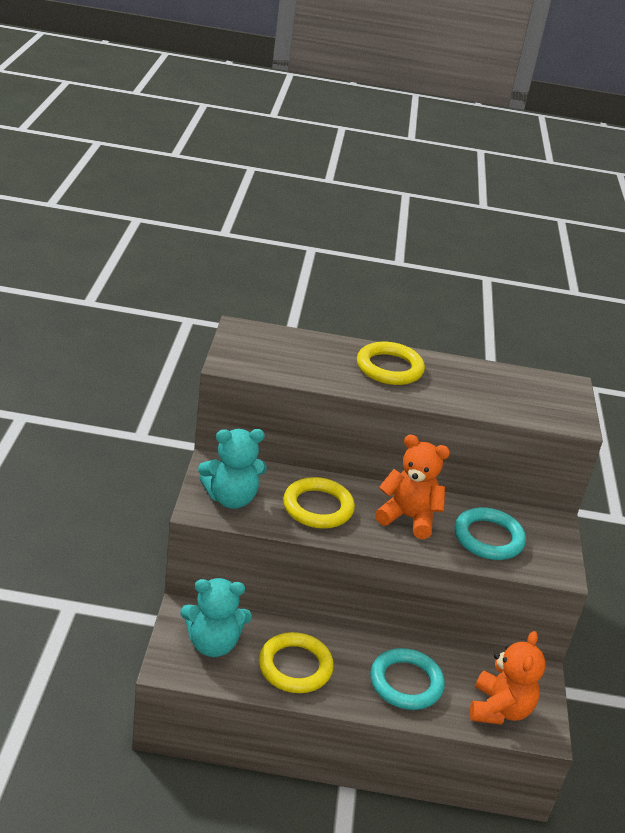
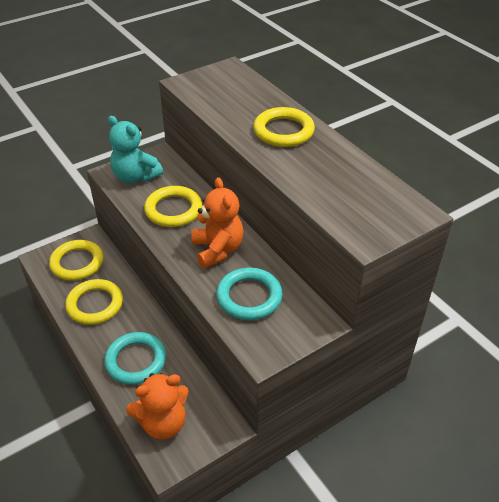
camera: 55 degrees right, 10 degrees up
turquoise teddy bear [180,578,252,657] -> yellow ring [49,240,103,280]

